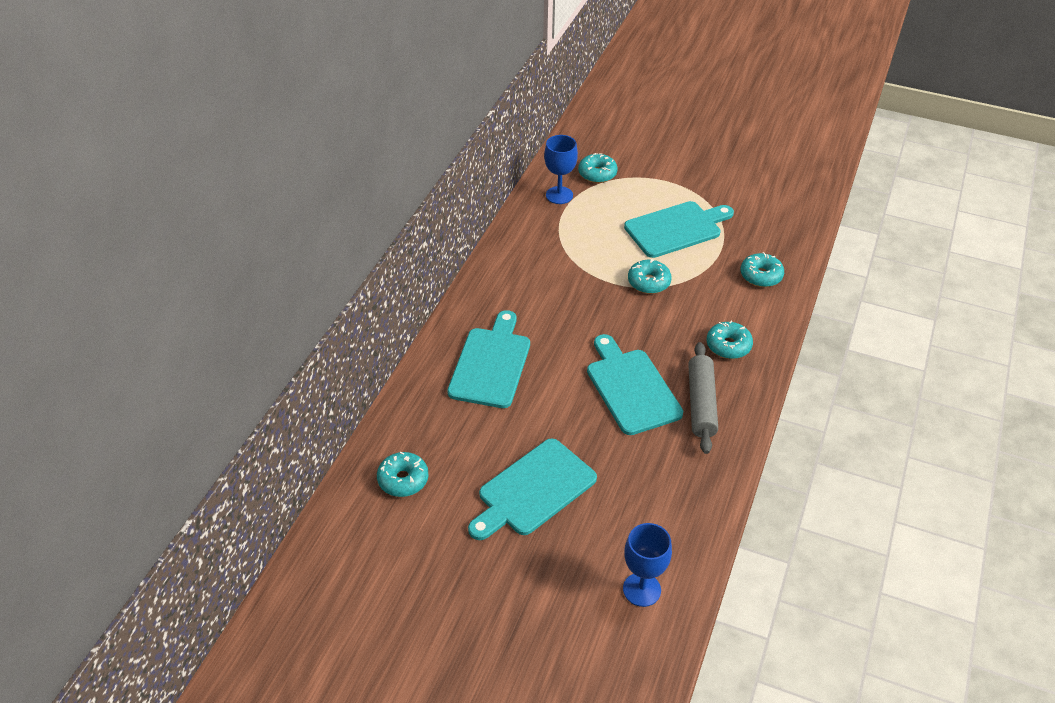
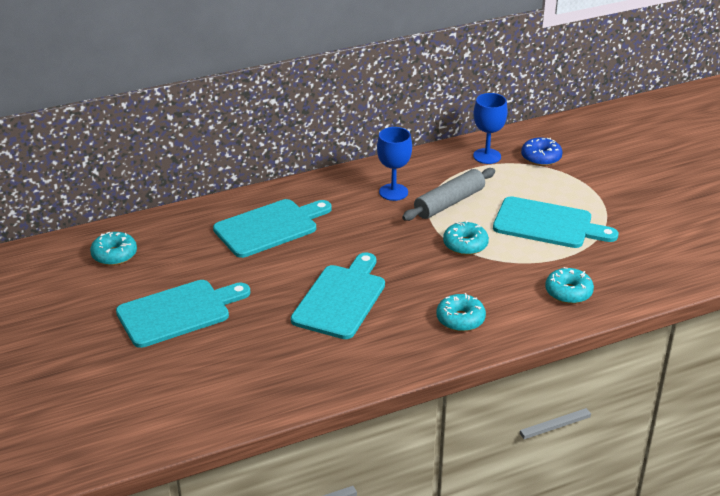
camera: 45 degrees right, 10 degrees down
turquoise cutting board [468,439,597,540] -> turquoise cutting board turned 150 degrees clockwise [116,280,250,348]
turquoise donut [578,153,618,183] -> blue donut [521,137,563,166]
blue goblet [623,523,672,607] -> blue goblet moved to [377,127,412,201]
grey rolling pin [688,342,718,454] -> grey rolling pin moved to [402,168,495,221]

